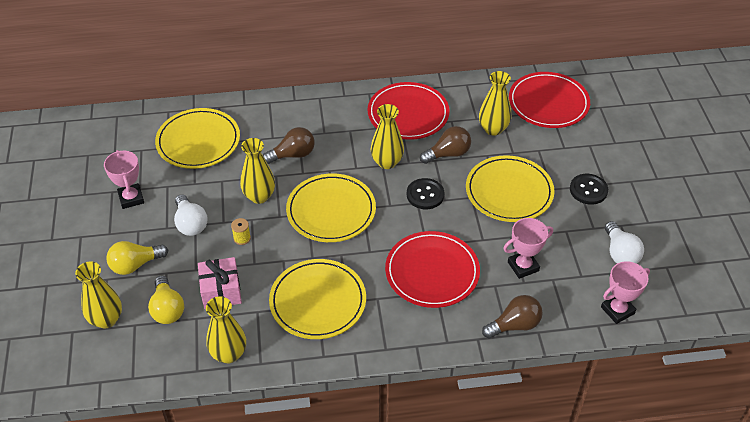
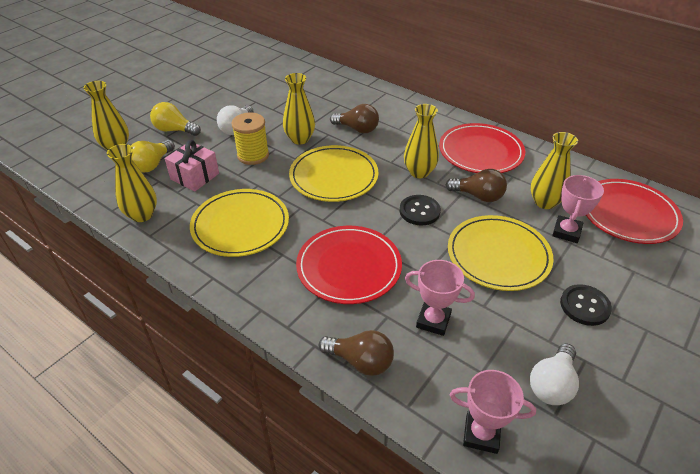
camera: 45 degrees right, 5 degrees down
pink trophy [104,150,144,209] -> pink trophy moved to [552,175,604,243]
yellow plate [155,108,240,169] -> none
yellow spool [231,218,251,245] -> yellow spool [231,113,269,165], size x1.99

